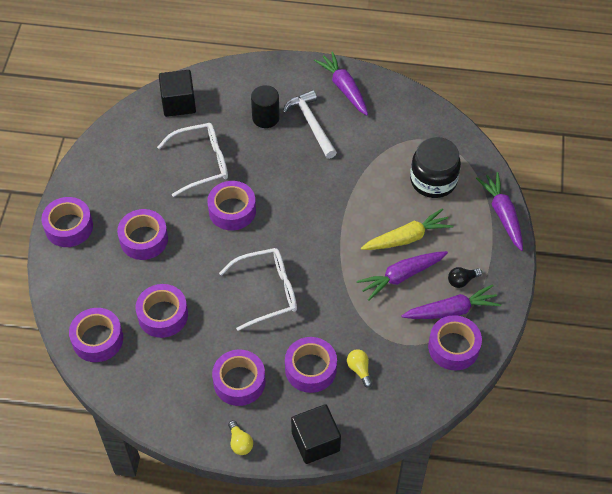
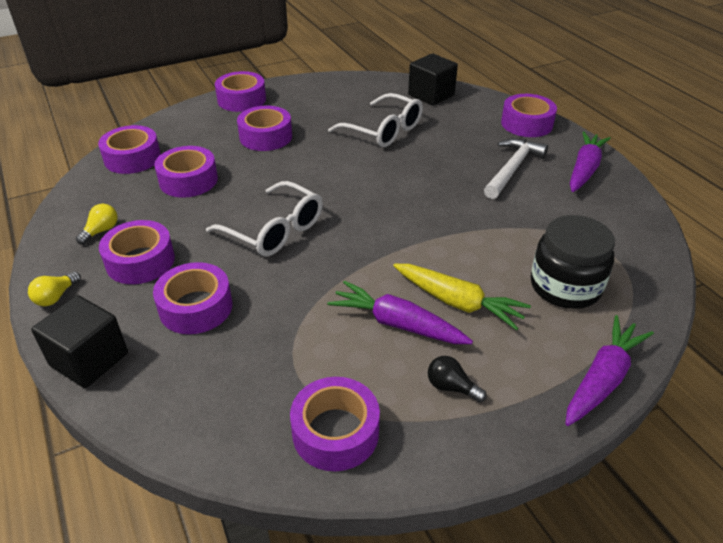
camera: 55 degrees right, 15 degrees down
purple tape [207,181,256,230] -> purple tape moved to [501,94,557,137]
black cylinder [251,85,280,128] -> none
yellow light bulb [347,349,372,388] -> yellow light bulb moved to [76,204,118,245]
purple carrot [401,285,501,319] -> none

